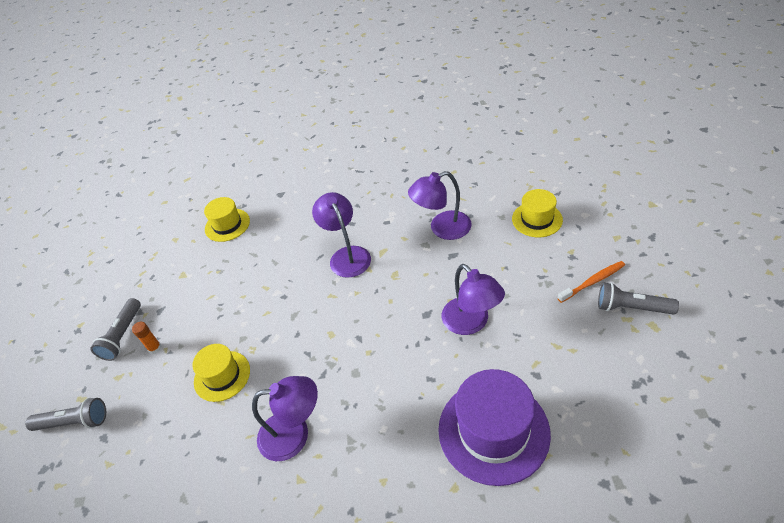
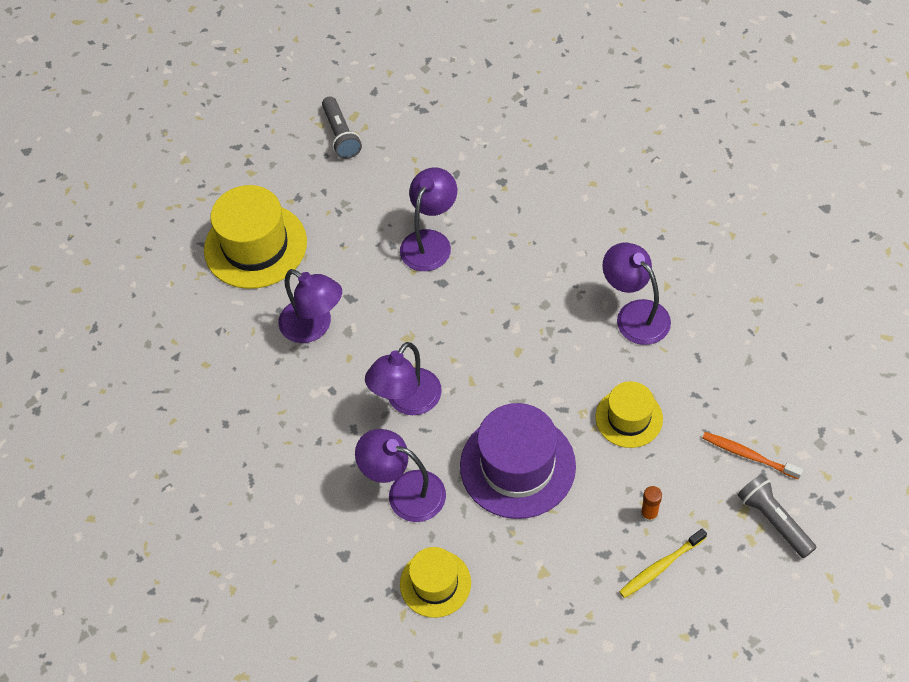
camera: 125 degrees left, 10 degrees up
grey flashlight [90,298,141,361] -> yellow toothbrush [619,528,707,598]
purple hat [438,369,551,486] -> purple hat moved to [460,403,576,519]
yellow hat [512,189,563,237] -> yellow hat [204,185,307,289], size x1.70
orange toothbrush [558,261,625,303] -> orange toothbrush moved to [703,432,803,480]
none -> purple lamp [355,429,446,522]

